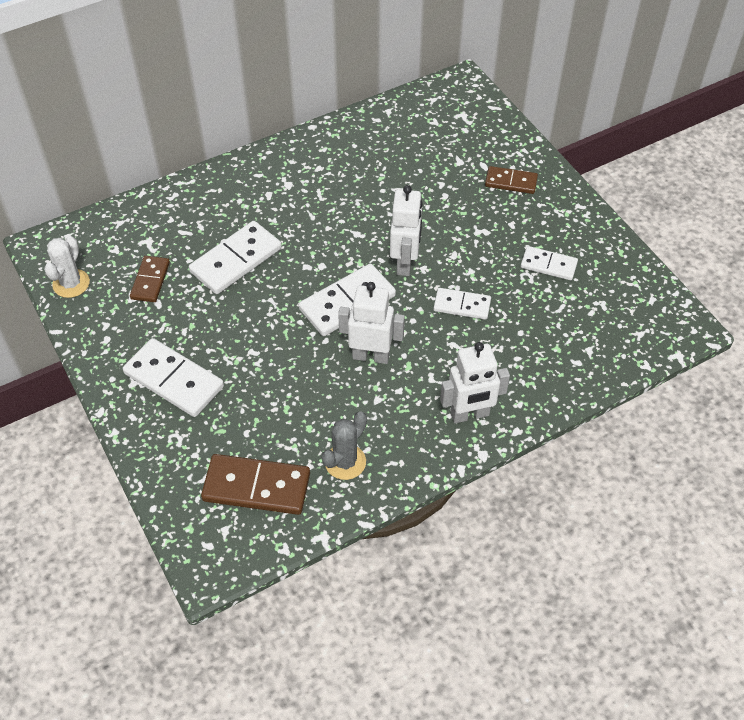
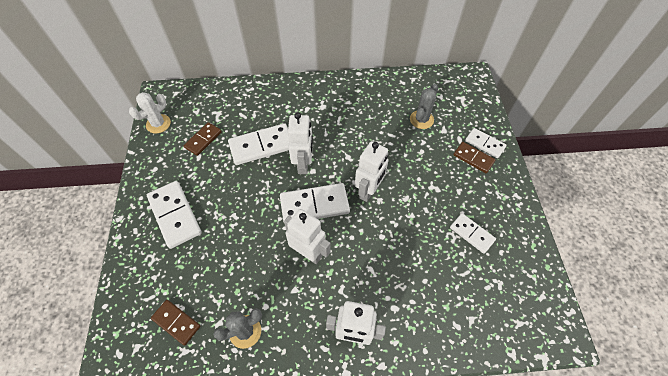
camera: 25 degrees right, 5 degrees up
brown domino [201,454,310,515] -> brown domino [151,300,201,346], size x0.60
white domino [434,288,491,320] -> white domino moved to [465,128,507,158]
none -> white robot [288,112,313,174]
none -> grey cactus [410,84,438,129]

